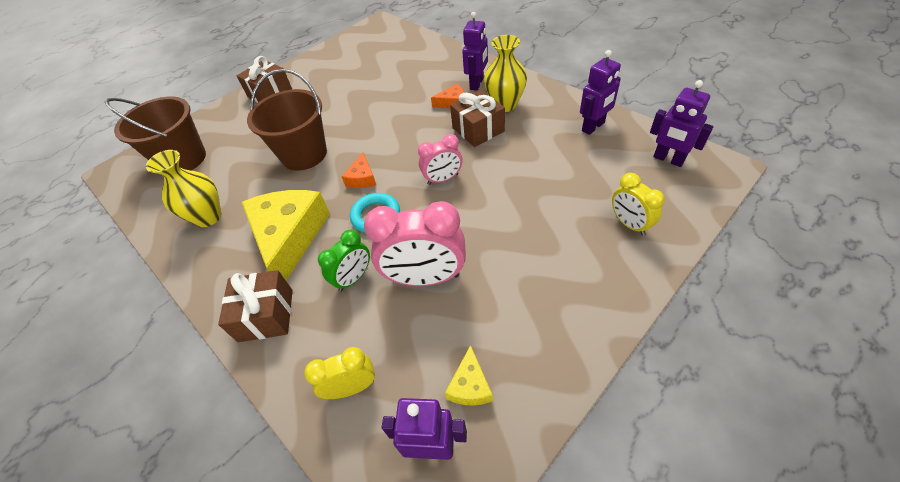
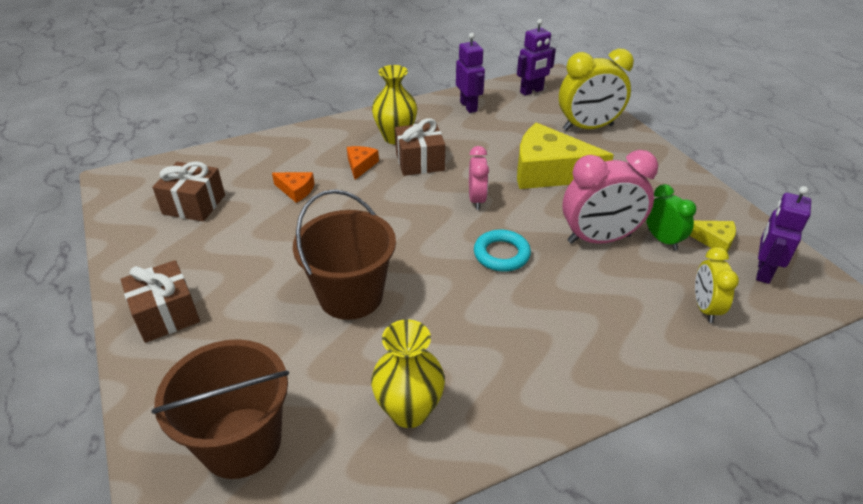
camera: 75 degrees left, 10 degrees down
brown gift [218,270,293,342] -> brown gift moved to [152,161,225,222]
yellow cheese [242,190,330,280] -> yellow cheese moved to [517,122,614,189]
green clock [318,229,370,292] -> green clock moved to [646,184,696,250]
orange cheese [342,153,376,188] -> orange cheese moved to [272,172,315,203]
pink clock [364,201,466,286] -> pink clock turned 60 degrees clockwise [562,150,658,244]
purple robot [462,12,488,91] -> none
yellow clock [612,173,665,236] -> yellow clock [559,49,634,131], size x1.73

